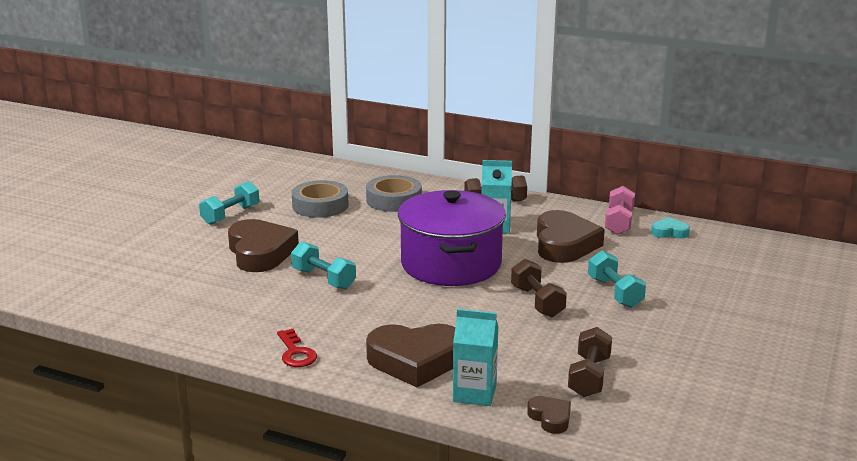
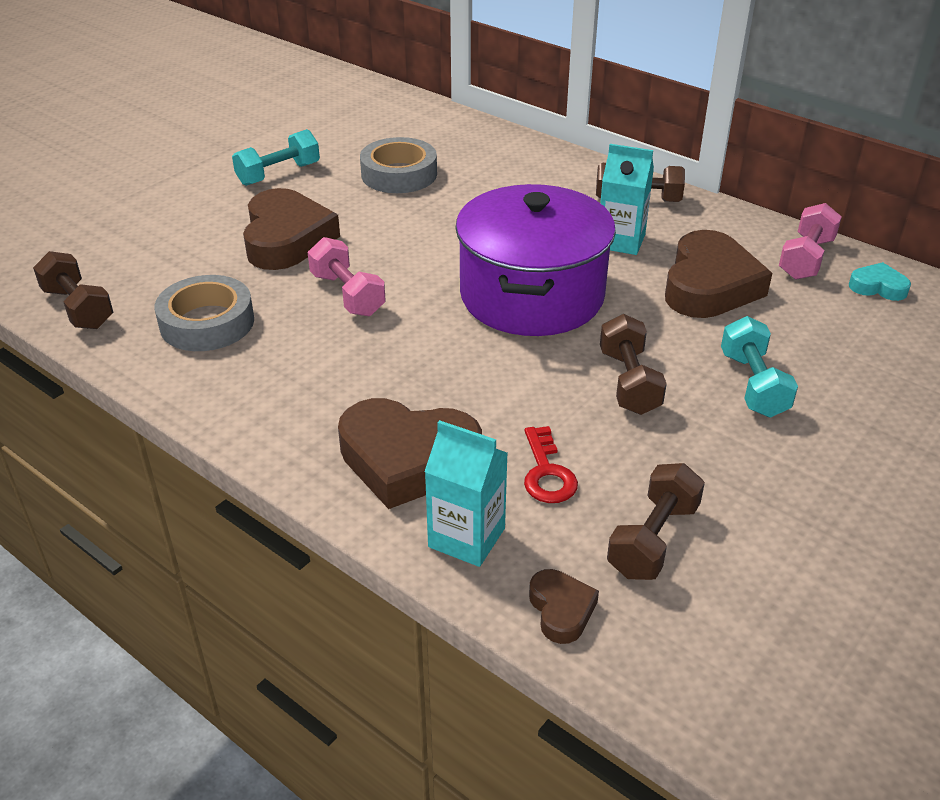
camera: 15 degrees right, 15 degrees up
red key [277,329,317,367] -> red key moved to [524,426,578,503]
turquoise dumbbell [291,242,356,289] -> pink dumbbell [308,237,386,316]
grey tape [366,175,422,212] -> grey tape moved to [155,275,254,351]
none -> brown dumbbell [33,251,113,329]

